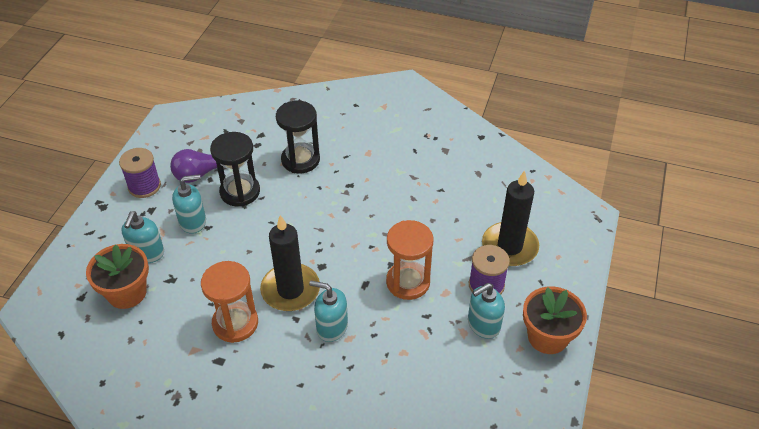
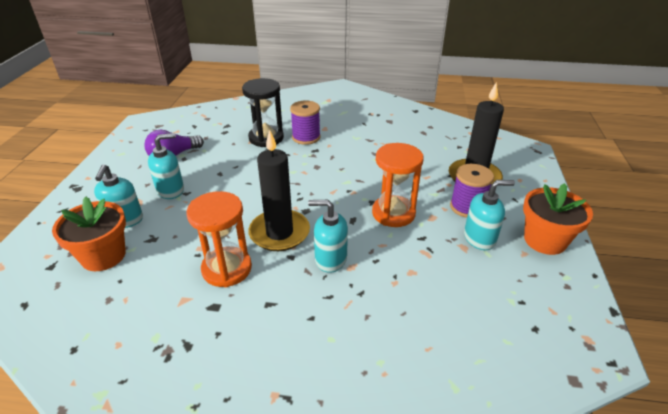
camera: 10 degrees left, 10 degrees down
purple spool [119,148,161,198] -> purple spool moved to [290,100,321,145]
black hourglass [210,132,260,207] -> none
turquoise soap dispenser [468,283,505,339] -> turquoise soap dispenser turned 150 degrees counterclockwise [464,180,515,250]

